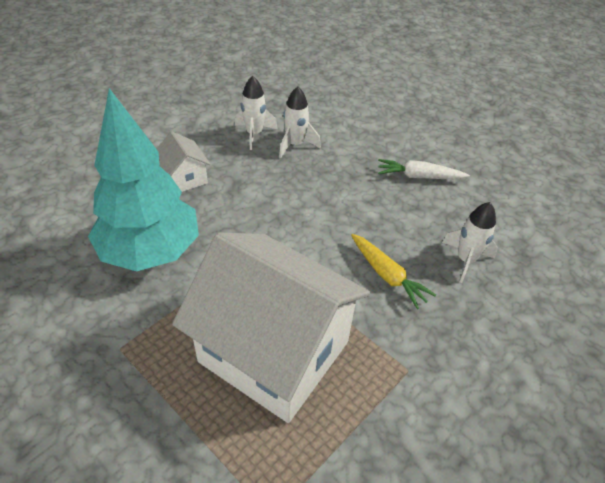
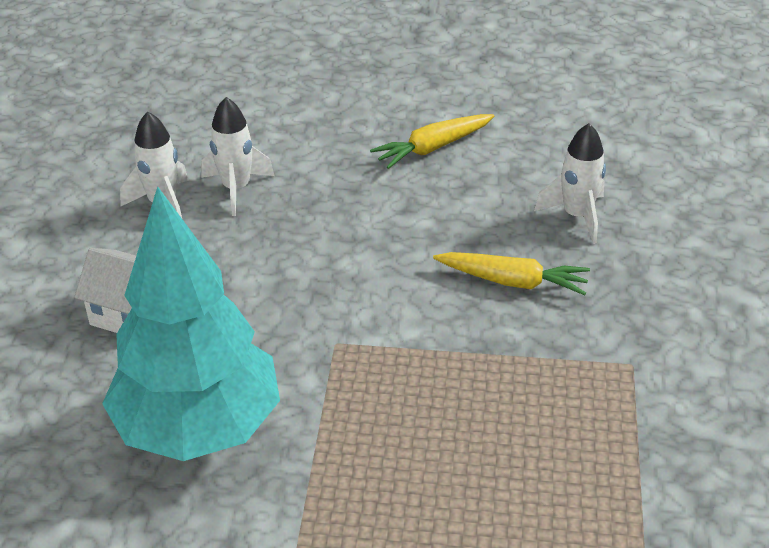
camera: 35 degrees left, 5 degrees down
white house [172,232,370,423] -> none
white carrot [378,159,470,179] -> yellow carrot [370,114,494,169]

